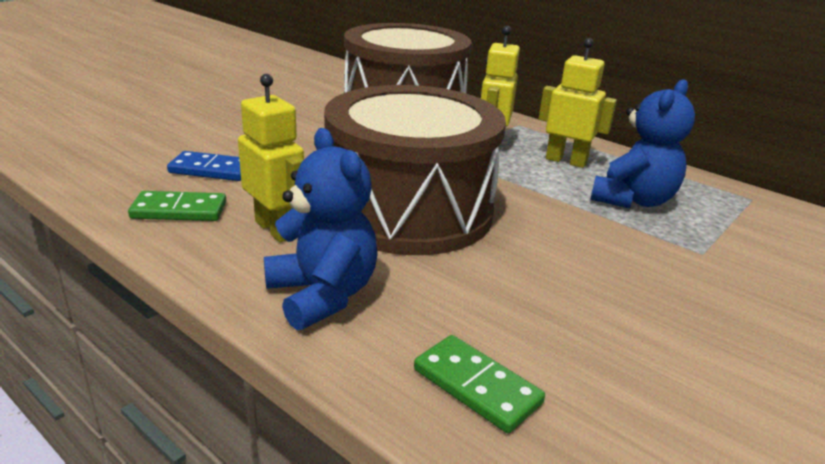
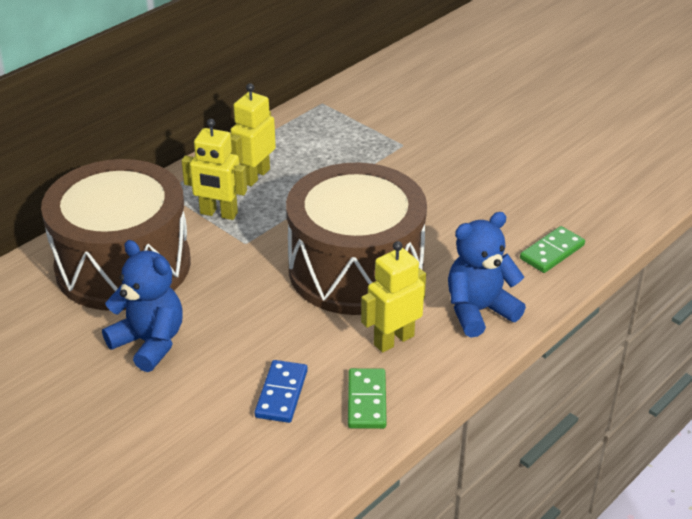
camera: 85 degrees left, 10 degrees up
blue teddy bear [591,79,695,209] -> blue teddy bear moved to [102,240,183,372]

